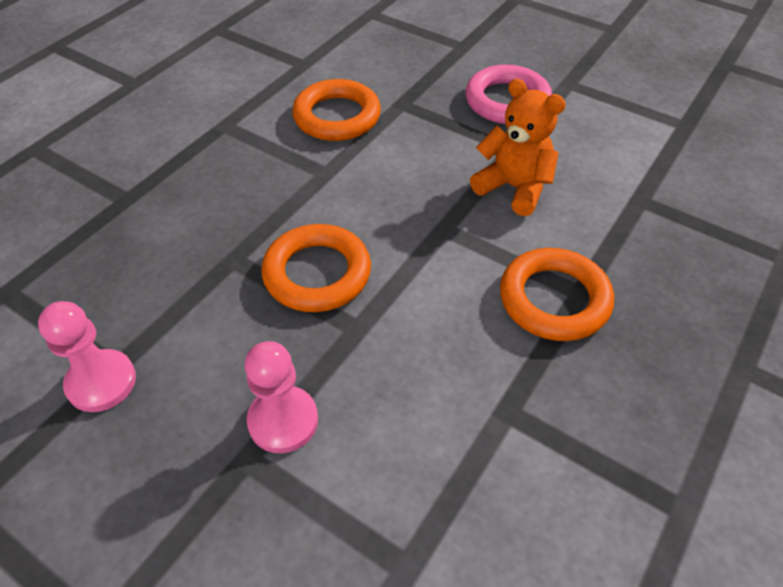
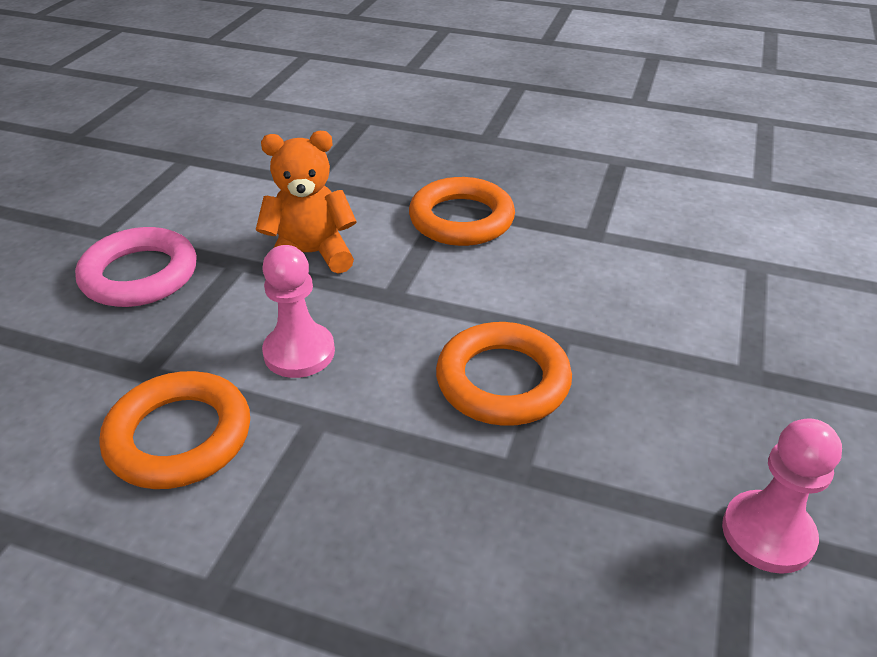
camera: 105 degrees left, 10 degrees down
pink pawn [245,341,318,453] -> pink pawn moved to [262,245,335,378]
orange teddy bear [470,79,566,216] -> orange teddy bear turned 60 degrees clockwise [256,131,357,274]

